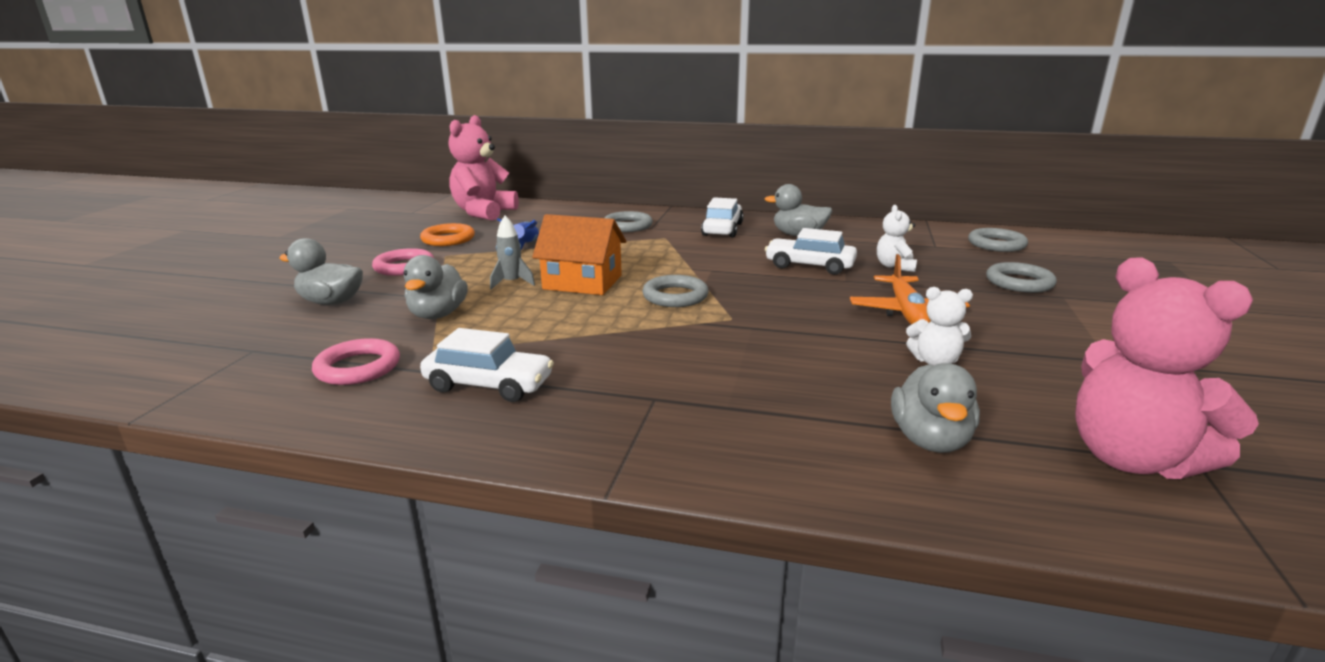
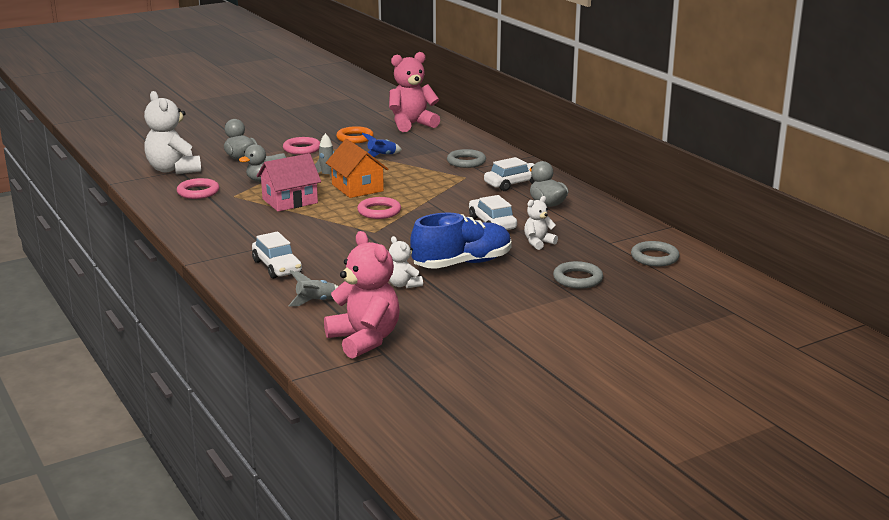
camera: 45 degrees right, 0 degrees up
white car [420,328,554,402] -> white car moved to [252,231,302,279]
grey ring [642,275,708,307] -> pink ring [357,197,401,219]
orange plane [850,254,970,325] -> blue shoe [410,212,512,269]
grey duck [891,363,980,453] -> grey rocket [288,270,339,306]
pink teddy bear [1075,258,1259,479] -> pink teddy bear turned 135 degrees clockwise [324,231,400,359]
none -> white teddy bear [144,91,201,174]
none -> pink house [257,153,321,212]

